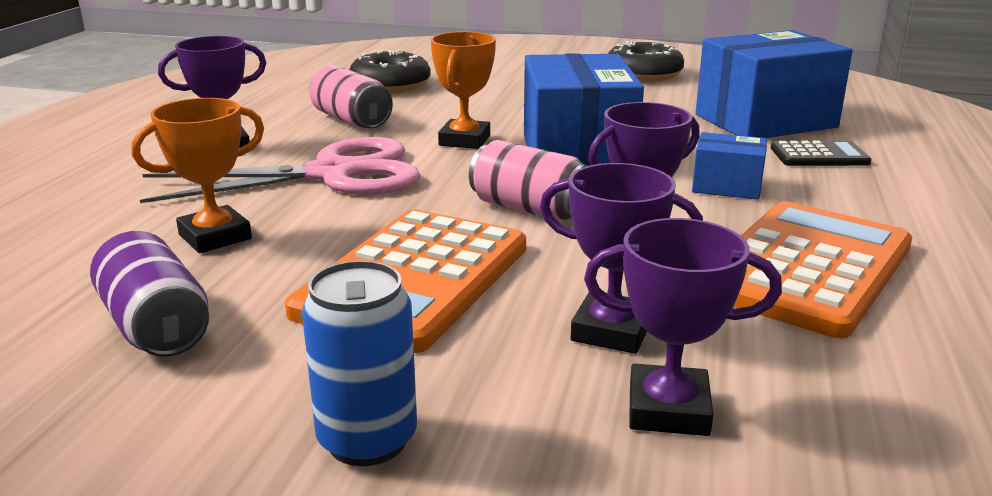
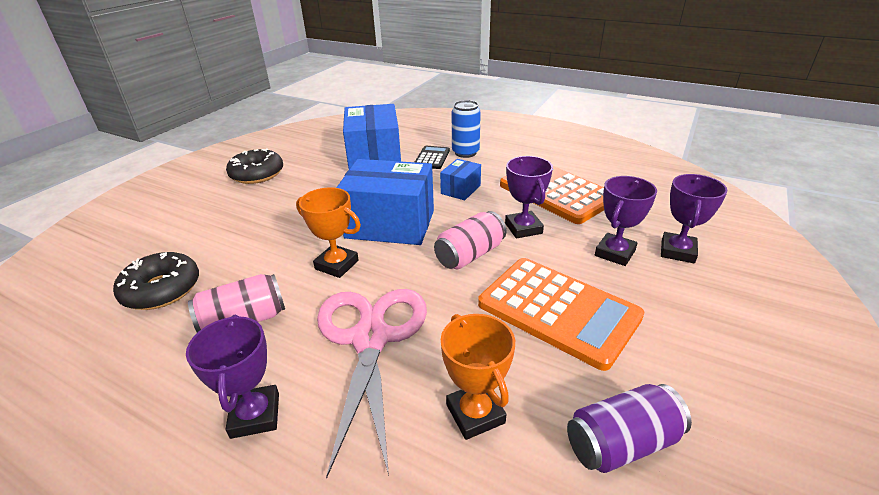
camera: 75 degrees left, 10 degrees up
blue can [302,261,417,466] -> blue can moved to [452,100,481,158]

